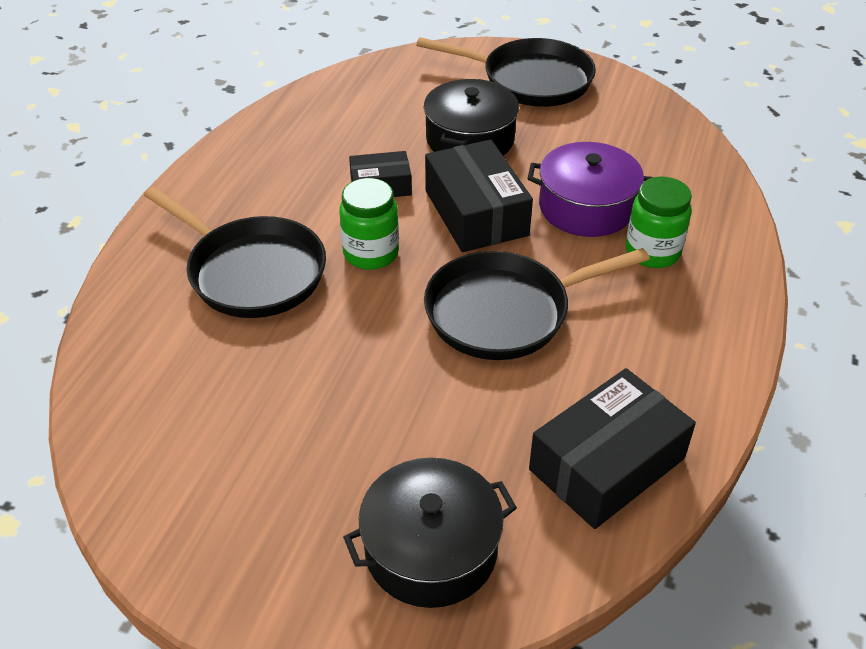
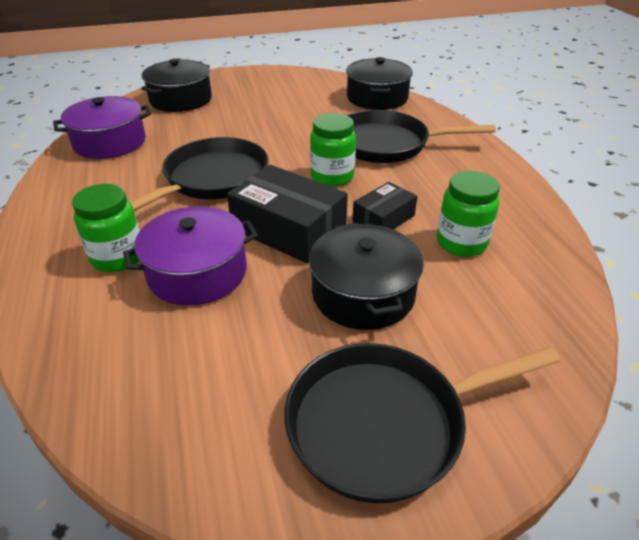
camera: 145 degrees right, 5 degrees down
black box [529,368,696,529] -> purple pot [53,96,151,159]
none -> black pot [346,57,413,110]
none -> green jar [437,171,500,257]

